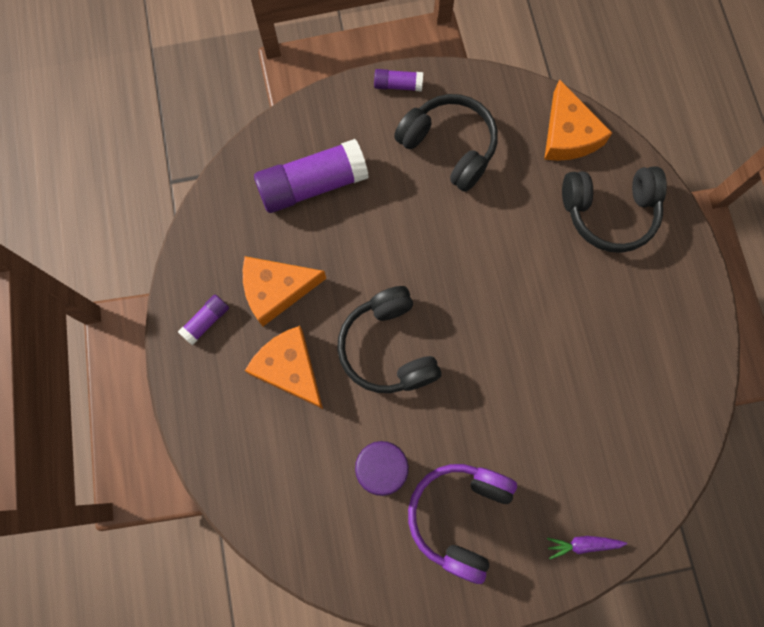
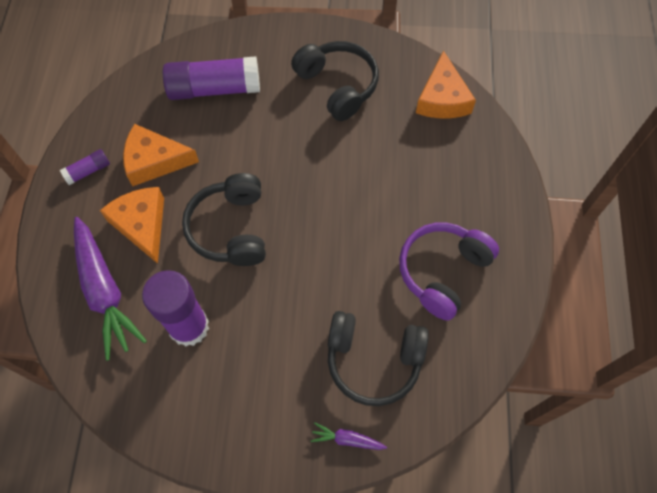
camera: 15 degrees right, 10 degrees down
purple glue stick [374,69,423,92] -> none
purple headphones [408,464,517,584] -> purple headphones moved to [399,223,499,321]
black headphones [562,166,667,253] -> black headphones moved to [328,311,429,406]
none -> purple carrot [74,217,147,361]

